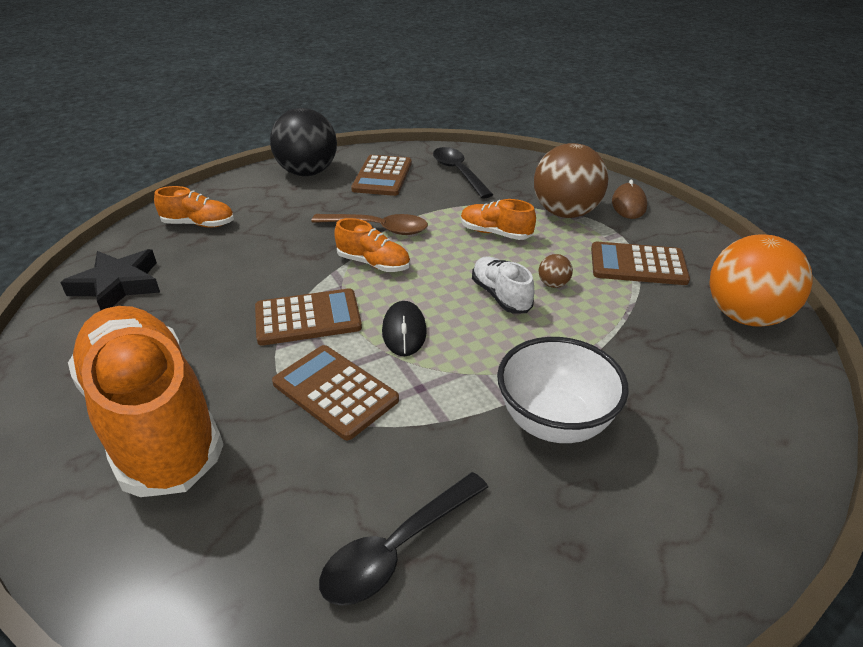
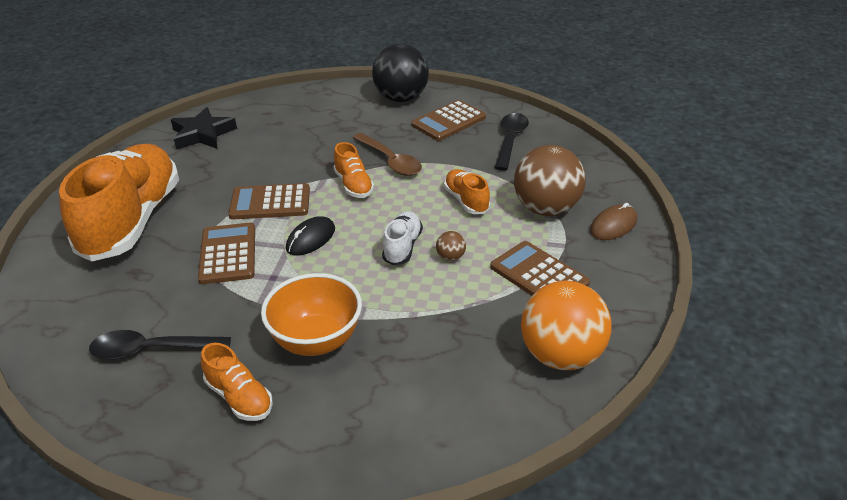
camera: 40 degrees right, 0 degrees up
orange shoe [154,186,234,227] -> orange shoe moved to [201,343,273,421]
brown calculator [255,288,362,346] -> brown calculator turned 150 degrees clockwise [228,183,310,219]
white bowl [497,337,629,443] -> orange bowl [261,273,362,356]

